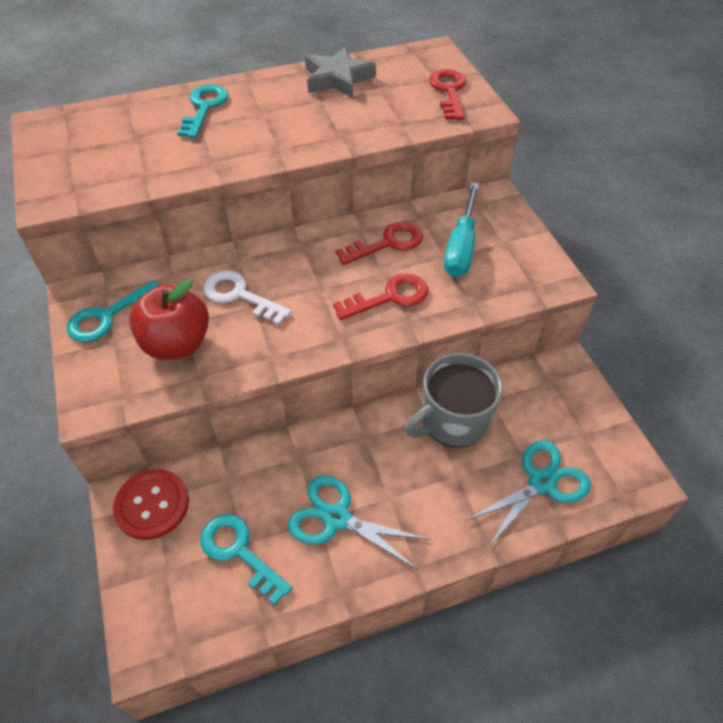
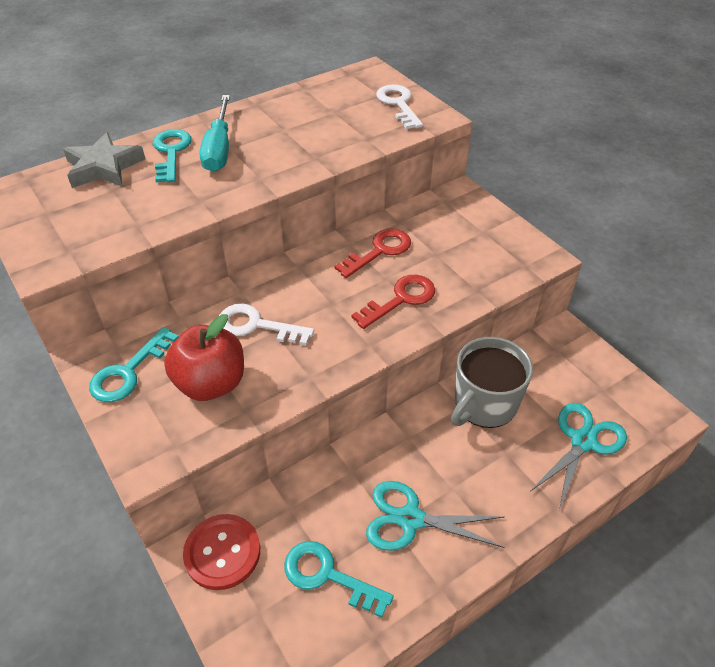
camera: 15 degrees left, 5 degrees down
grey star [305,46,376,98] -> grey star moved to [63,132,145,188]
red key [429,69,467,120] -> white key [376,84,423,129]
turquoise screwdriver [444,182,479,277] -> turquoise screwdriver moved to [200,95,230,172]

